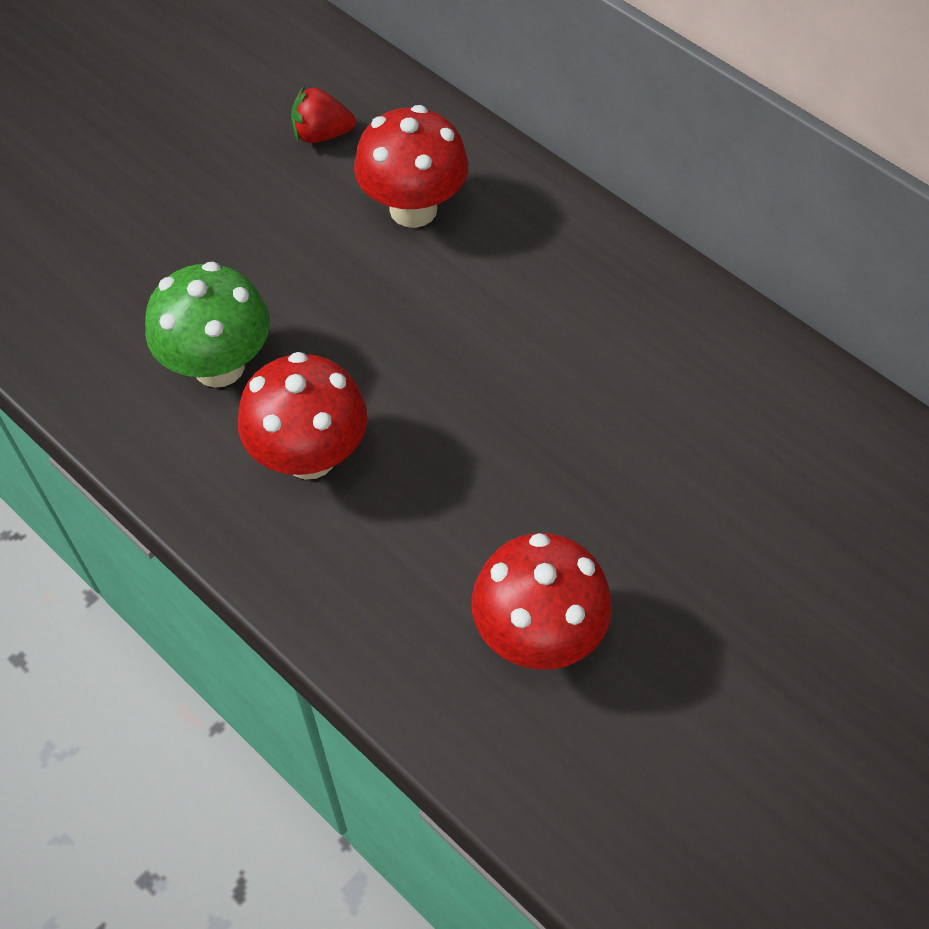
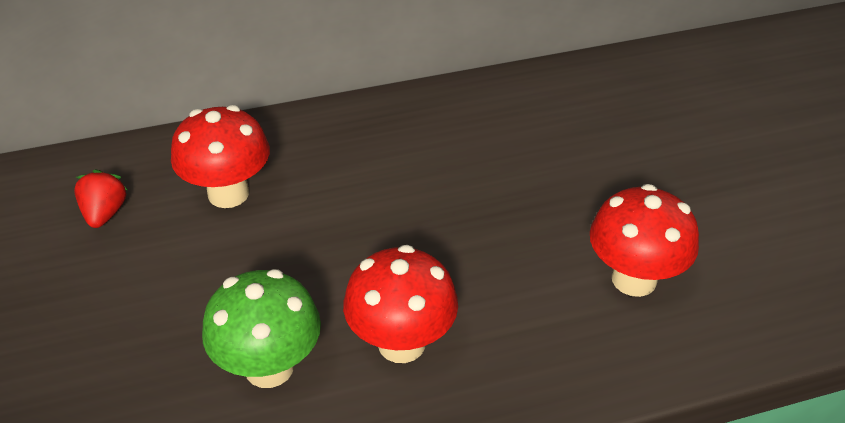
camera: 60 degrees left, 15 degrees down
red strawberry [291,85,356,143] -> red strawberry turned 150 degrees clockwise [74,169,127,228]

